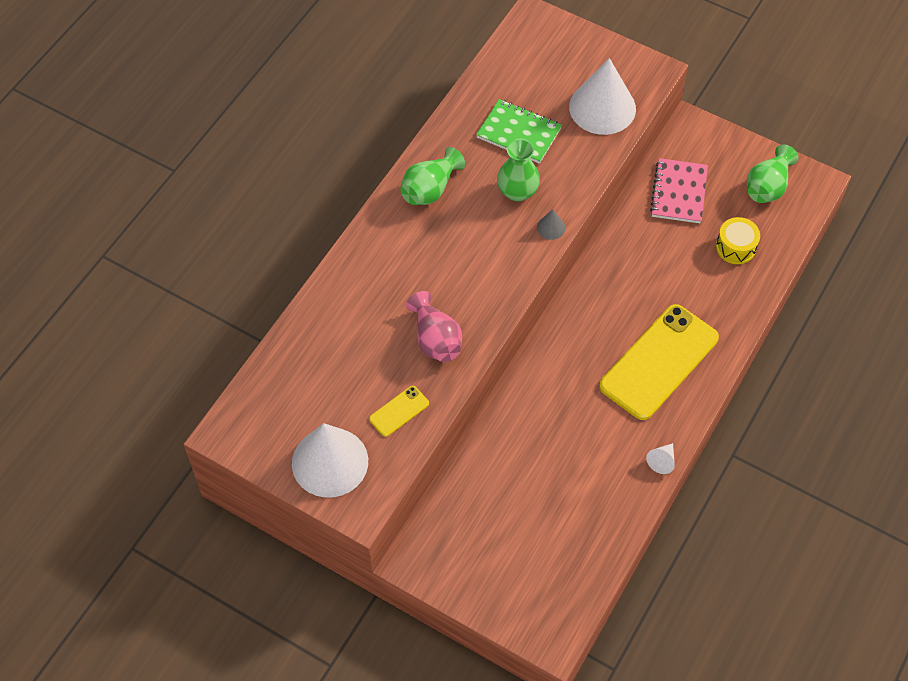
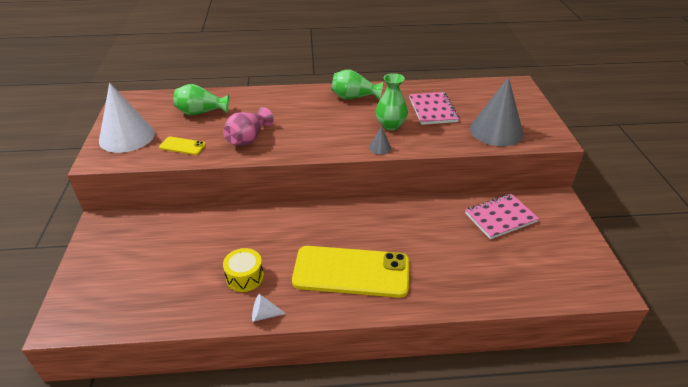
camera: 55 degrees right, 20 degrees down
green notebook [476,99,562,164] -> pink notebook [409,92,459,125]
white cone [569,58,636,135] -> grey cone [470,77,524,146]
yellow drum [716,217,760,264] -> yellow drum moved to [223,248,264,292]
green vase [747,144,798,203] -> green vase moved to [173,84,229,115]

